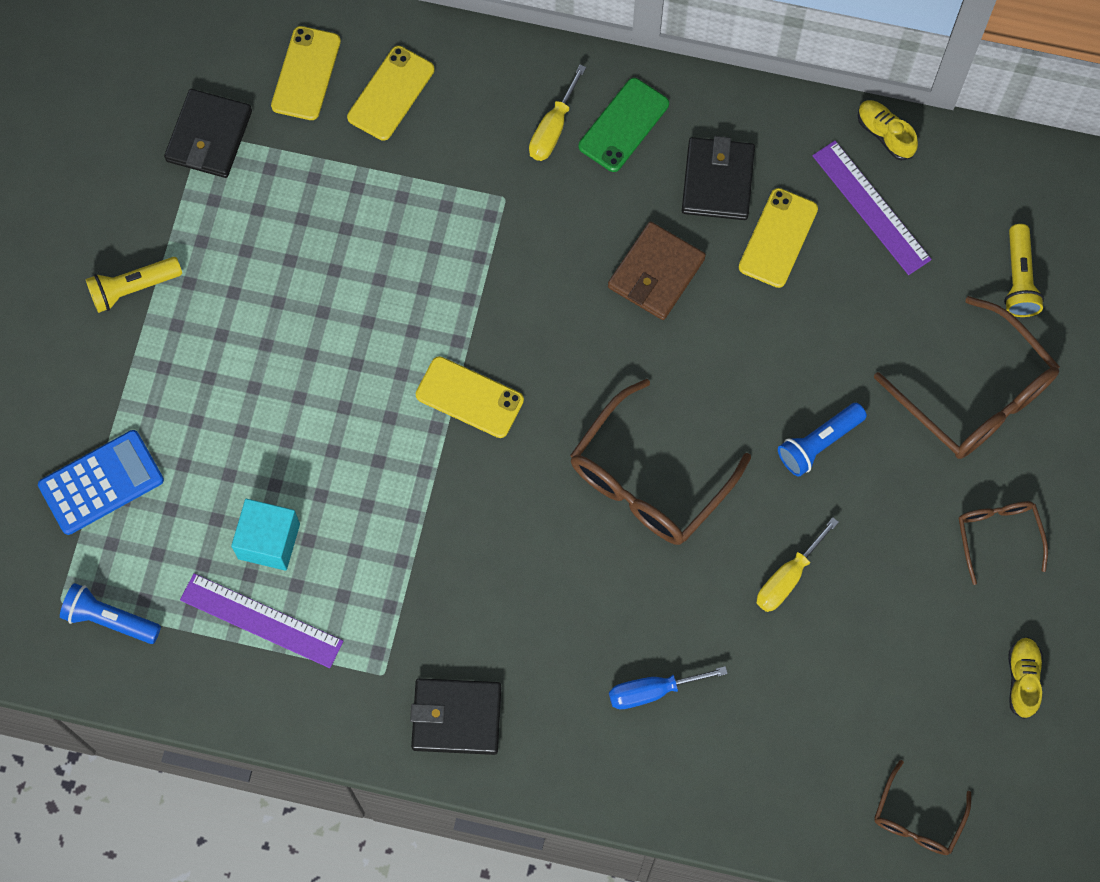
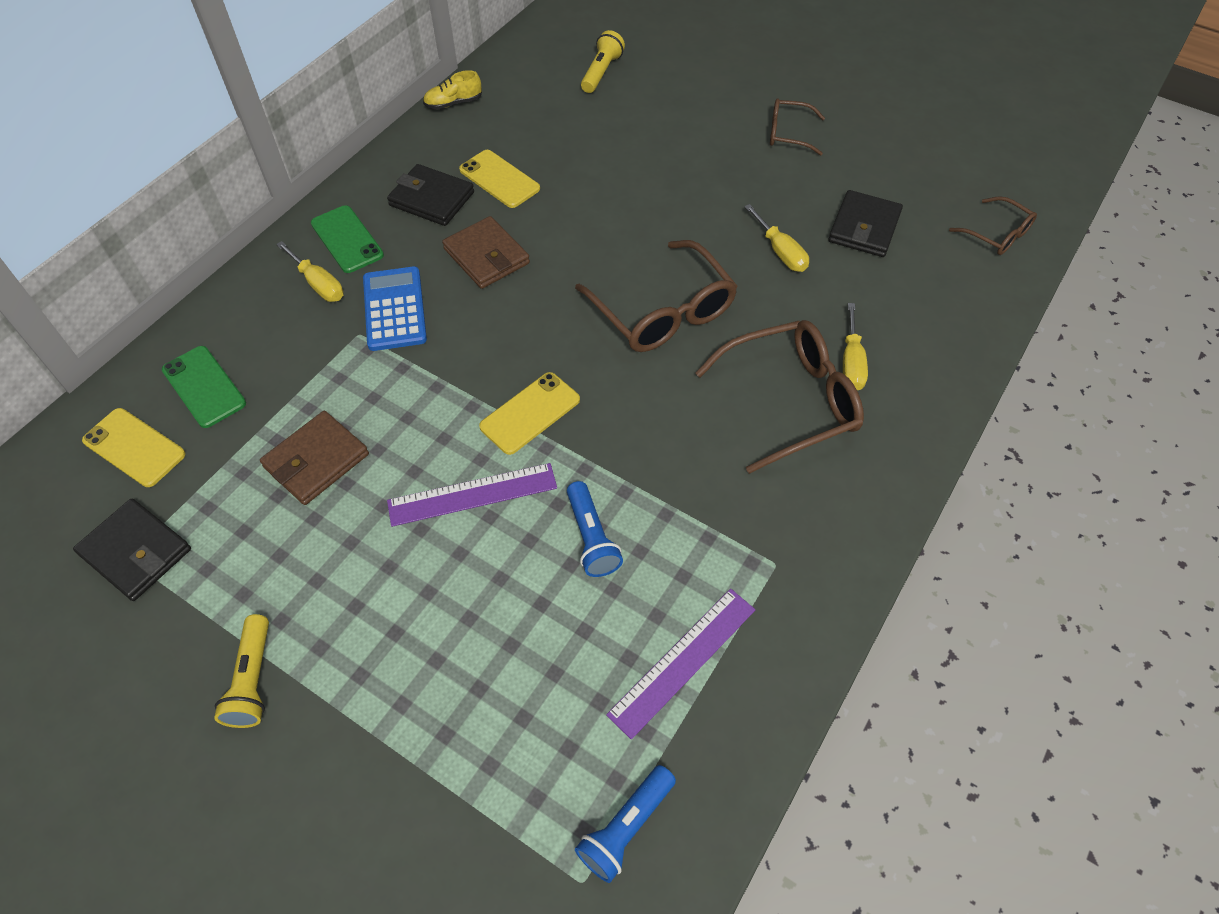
camera: 70 degrees left, 15 degrees down
blue calculator [38,430,164,535] -> blue calculator moved to [363,266,427,351]
turquoise cube [231,499,300,571] -> none
yellow phone [347,46,435,141] -> green phone [162,346,246,428]
black wallet [410,678,501,755] -> black wallet moved to [828,190,903,257]
blue screwdriver [609,666,728,709] -> yellow screwdriver [843,303,868,390]
blue flashlight [778,403,867,477] -> blue flashlight moved to [567,481,623,577]
purple ruler [812,141,932,275] -> purple ruler moved to [387,463,557,527]
brown glasses [874,296,1060,459] -> brown glasses moved to [695,320,864,474]
yellow flashlight [1004,224,1044,317] -> yellow flashlight turned 90 degrees counterclockwise [581,30,625,93]
yellow shoe [1008,637,1042,719] -> none
none -> brown wallet [260,411,369,505]

